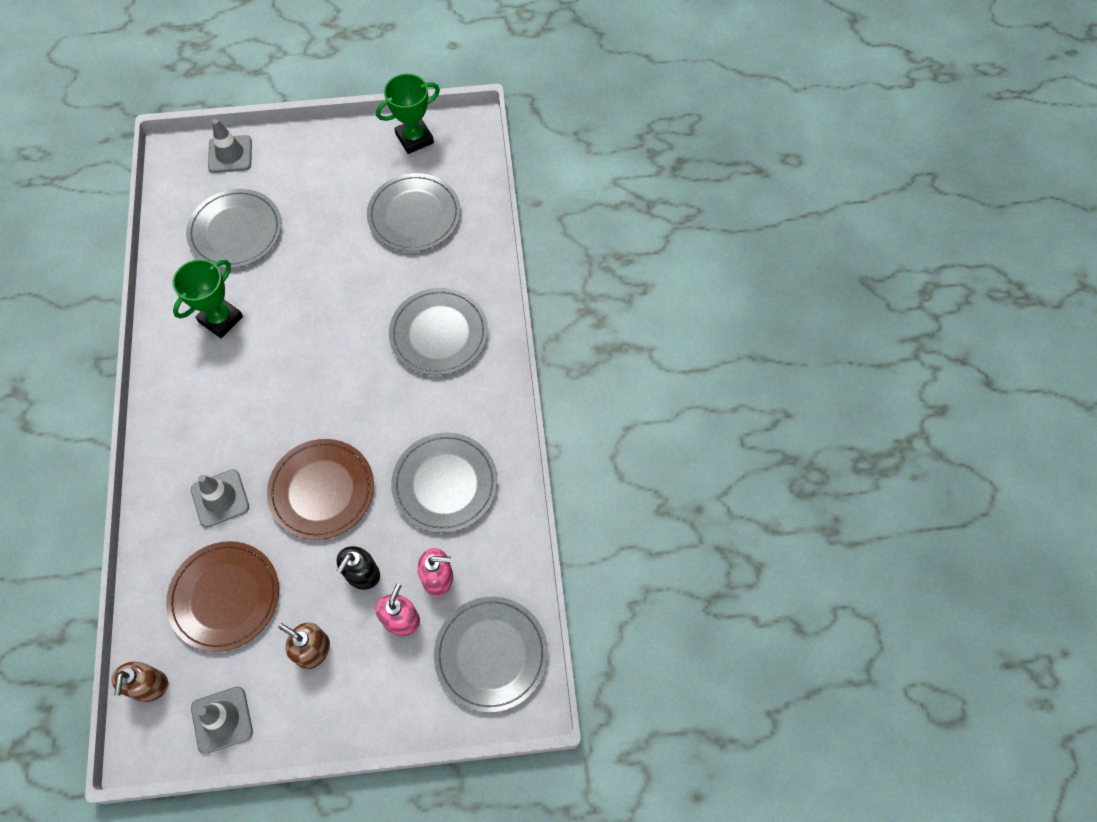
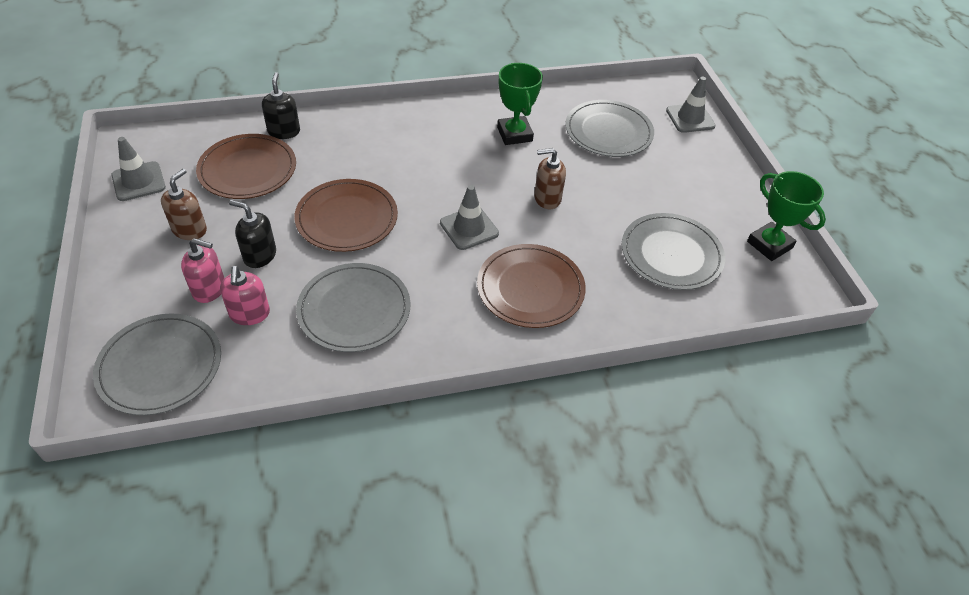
camera: 80 degrees right, 15 degrees down
brown soap dispenser [111,662,168,702] -> brown soap dispenser moved to [534,148,566,209]
green trophy [173,259,243,338] -> green trophy turned 45 degrees clockwise [497,63,543,145]
grey traffic cone [191,469,249,527] -> grey traffic cone moved to [440,185,499,250]
grey plate [389,288,488,376] -> brown plate [477,244,586,328]
none -> black soap dispenser [262,72,300,139]

